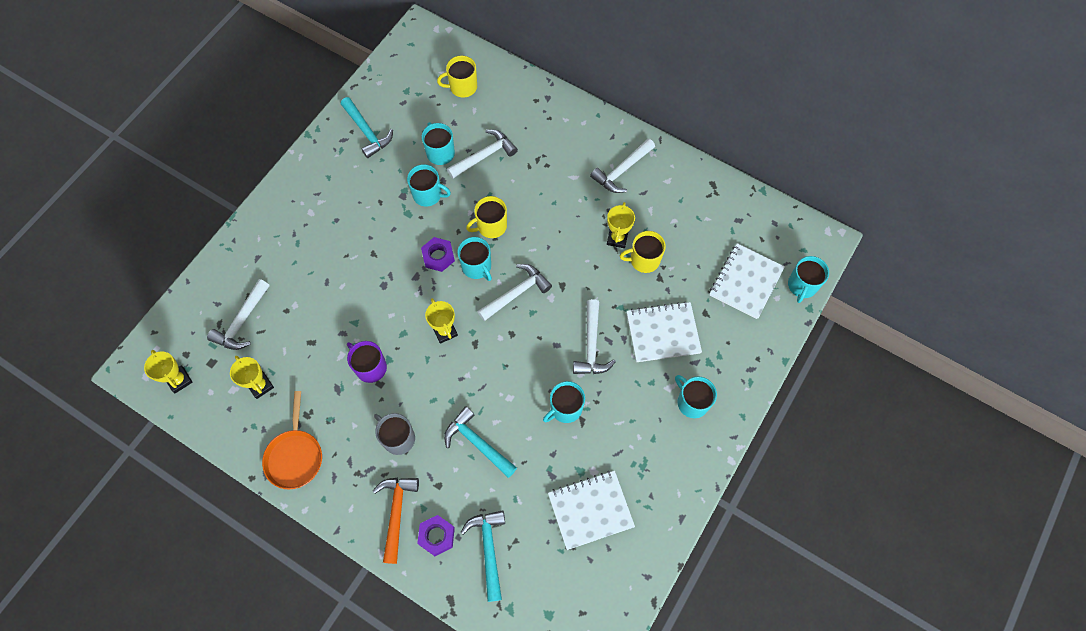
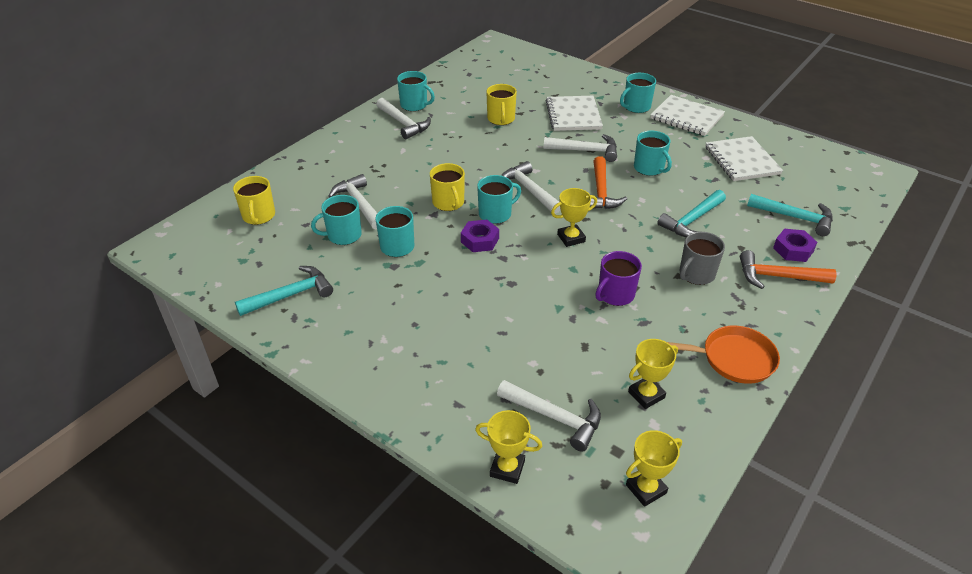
camera: 85 degrees left, 25 degrees down
turquoise hammer [460,510,505,602] -> turquoise hammer turned 150 degrees counterclockwise [747,194,833,236]
yellow trophy [607,202,635,248] -> yellow trophy moved to [475,410,542,484]
white notebook [710,243,785,319] -> white notebook moved to [650,95,725,136]
turquoise mug [788,256,829,303] -> turquoise mug moved to [397,71,435,111]
none -> orange hammer [590,156,627,209]

